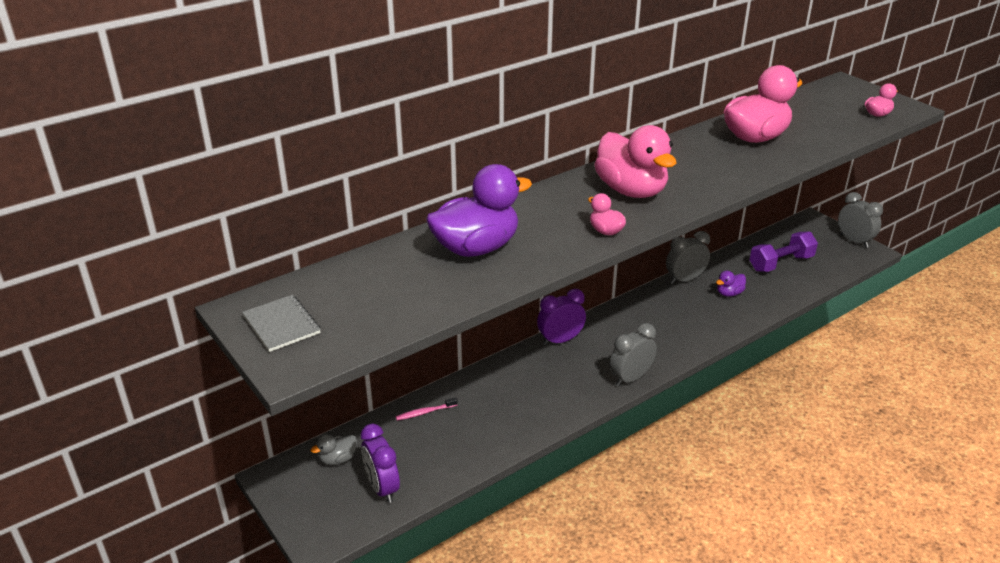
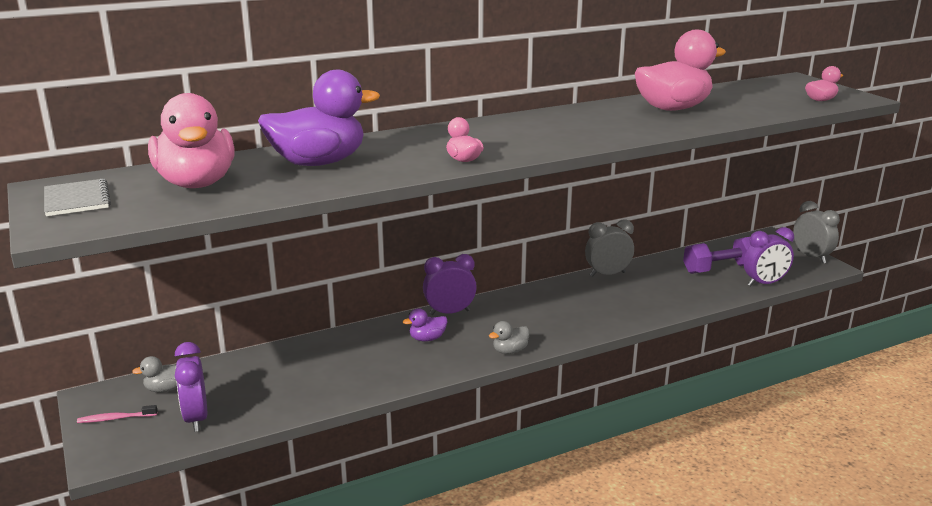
camera: 10 degrees right, 10 degrees down
pink toothbrush [396,397,458,420] -> pink toothbrush moved to [77,405,157,423]
pink duck [594,125,676,198] -> pink duck moved to [148,93,235,188]
grey clock [610,323,657,387] -> grey duck [489,321,529,354]
purple duck [716,271,746,297] -> purple duck moved to [403,308,448,342]
none -> purple clock [743,227,794,286]

